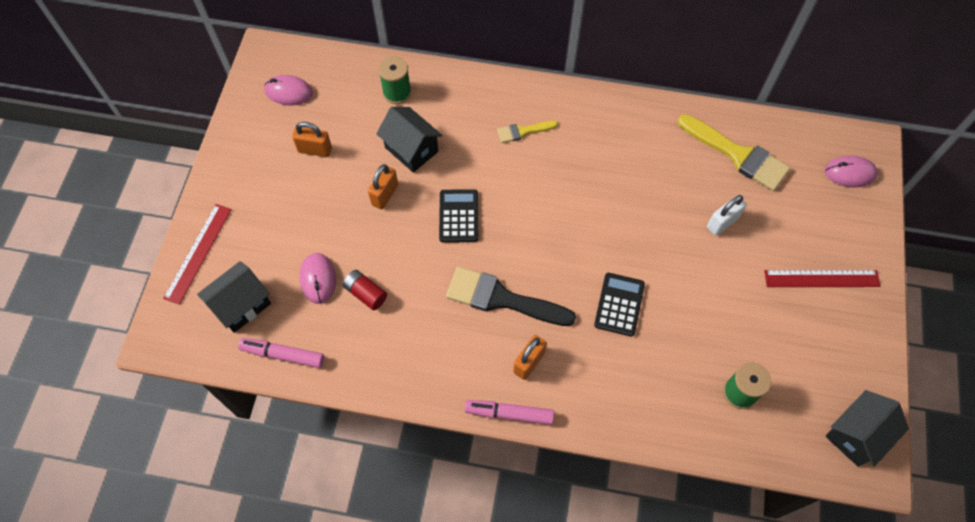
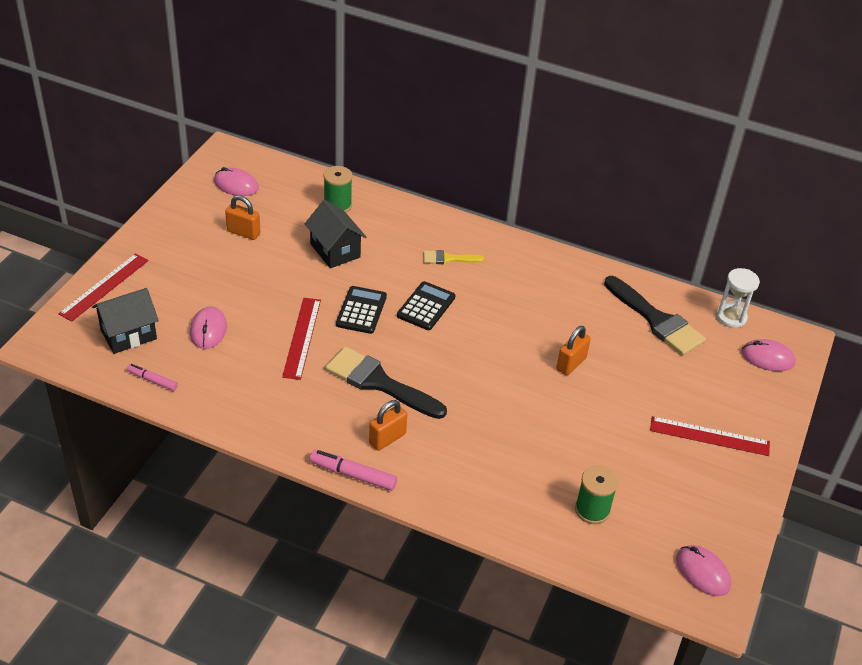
camera: 10 degrees right, 20 degrees down
pink marker [238,338,324,368] -> pink marker [127,364,178,391], size x0.65
red battery [343,270,387,310] -> none
orange padlock [368,164,398,209] -> orange padlock moved to [556,326,591,375]
black calculator [594,273,645,337] -> black calculator moved to [397,281,455,330]
yellow brush [678,114,790,191] -> black brush [604,276,706,355]
white padlock [707,195,747,236] -> none
black house [826,390,909,467] -> pink mouse [676,545,731,596]
none -> red ruler [282,298,321,380]
none -> white hourglass [716,268,760,328]

